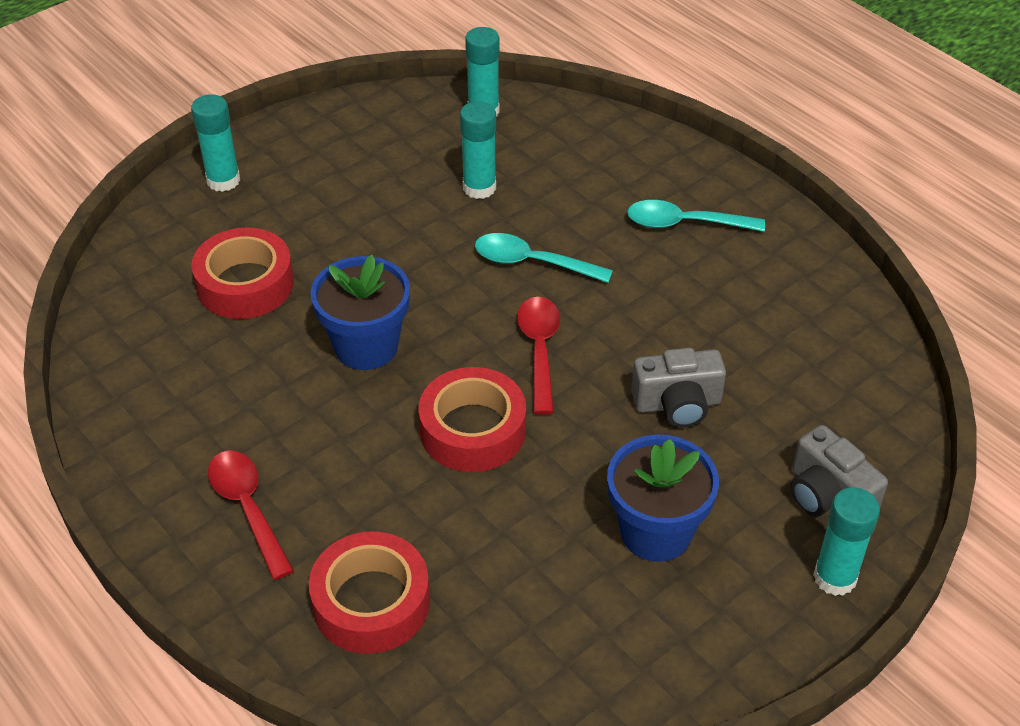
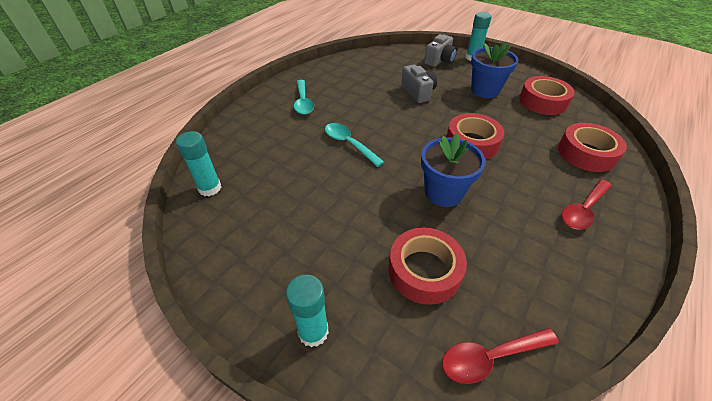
camera: 105 degrees left, 0 degrees up
turquoise glue stick [460,101,496,199] -> none
turquoise spoon [475,233,613,283] -> turquoise spoon turned 135 degrees clockwise [325,123,384,167]
red spoon [517,297,560,414] -> red spoon moved to [442,328,559,384]
none -> red tape [519,76,575,115]

